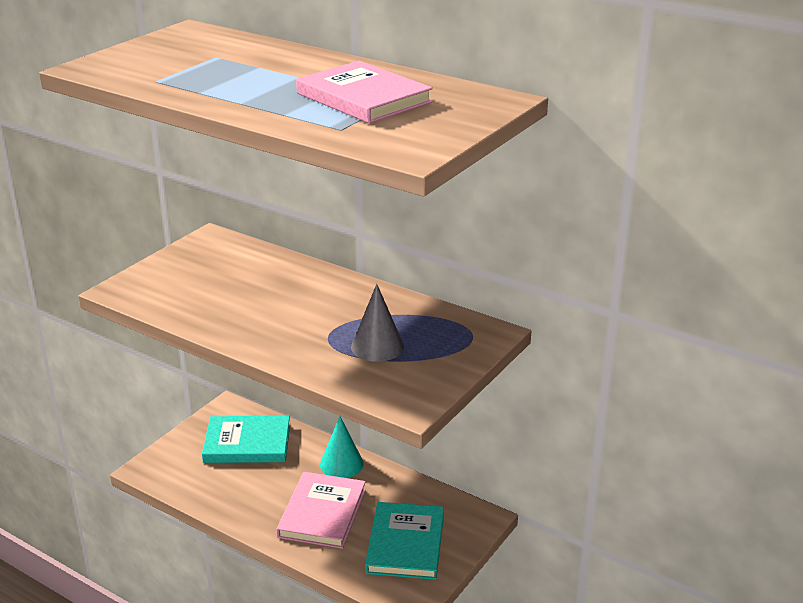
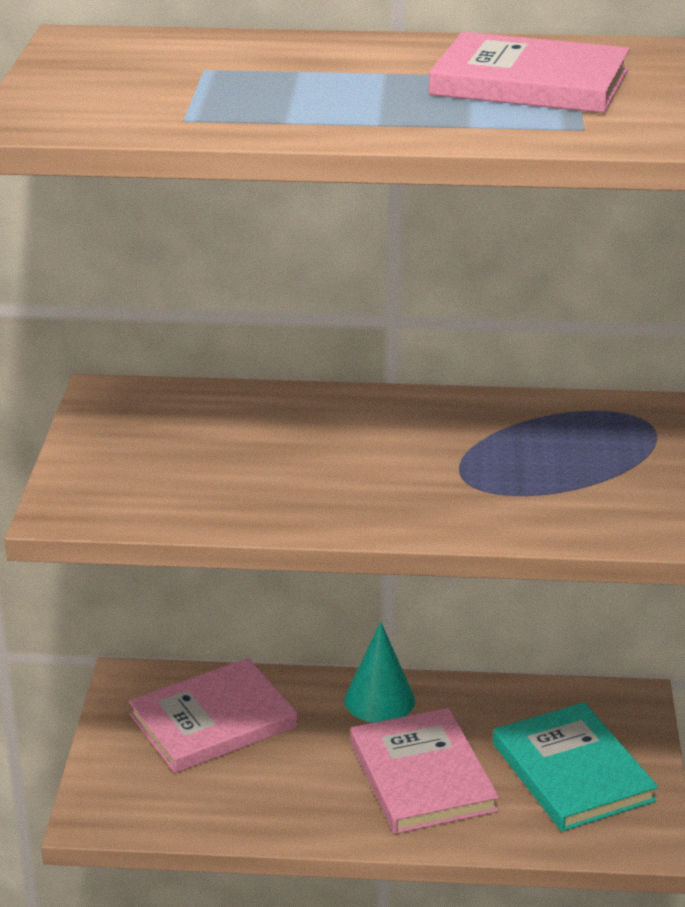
camera: 30 degrees left, 0 degrees up
turquoise book [202,416,290,463] -> pink book [129,658,297,773]
grey cone [351,284,404,362] -> none

